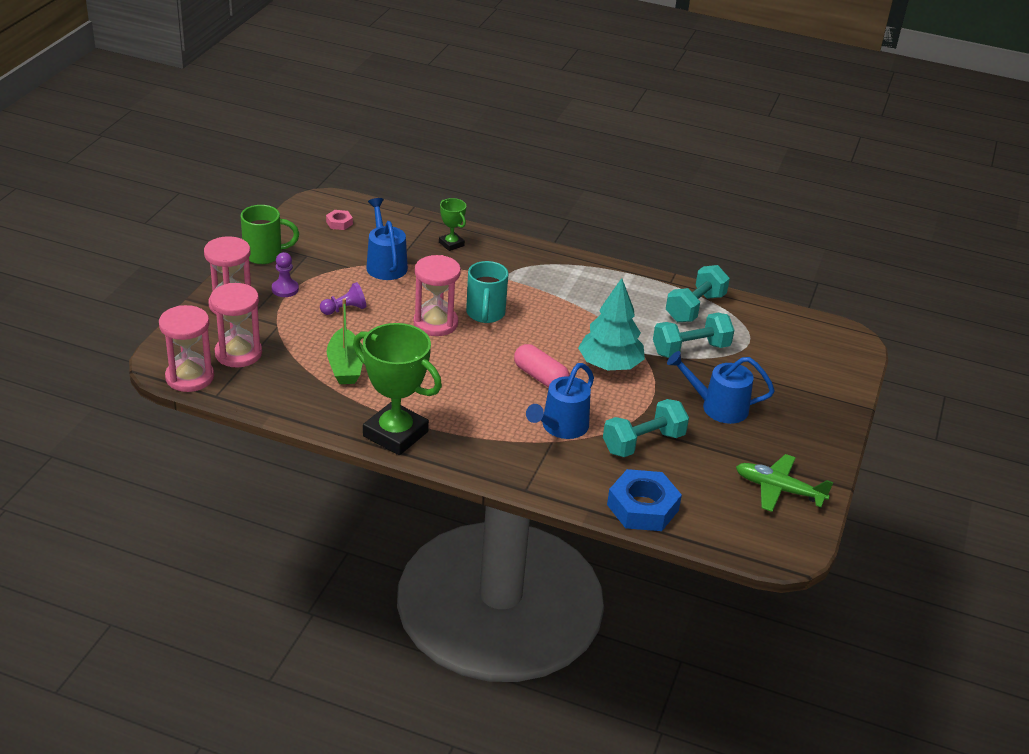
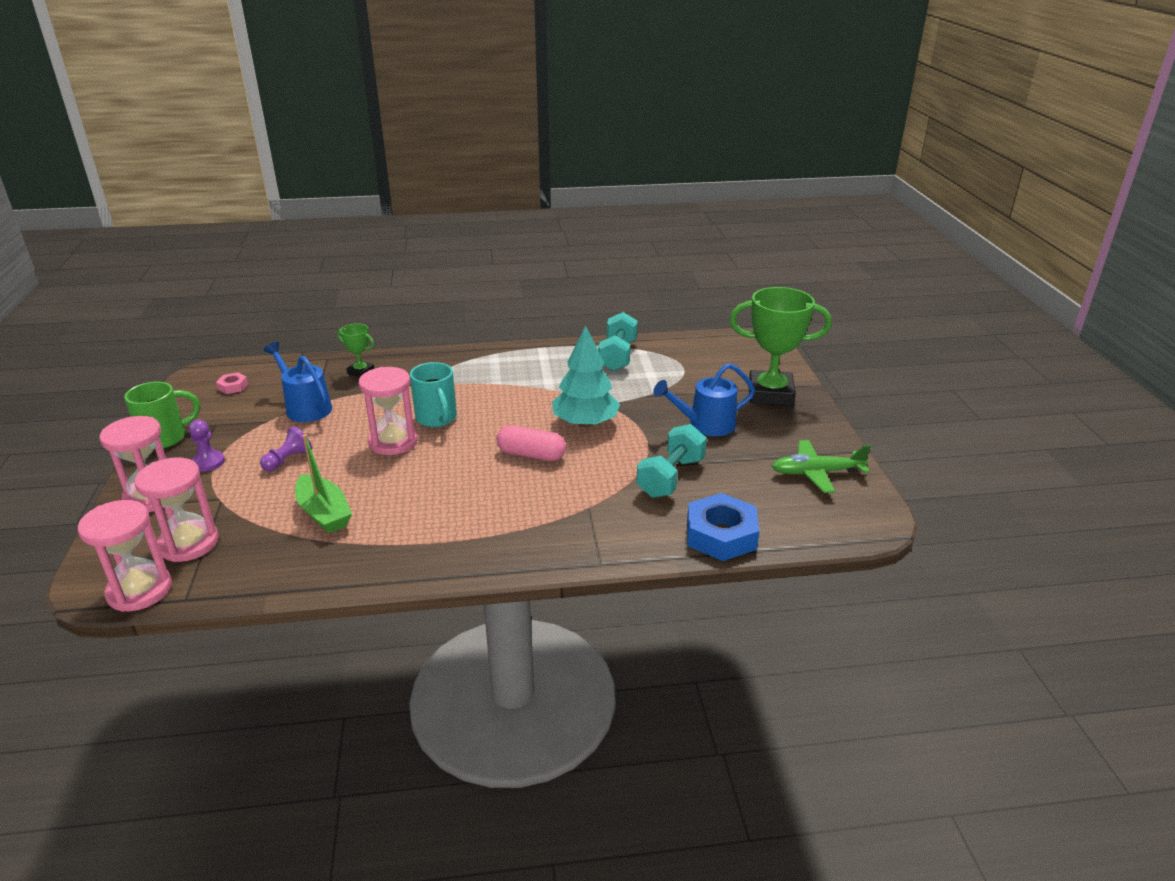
camera: 25 degrees left, 5 degrees down
green trophy [353,323,442,455] -> green trophy moved to [729,287,832,406]
blue watering can [526,363,594,439] -> none
turquoise dumbbell [653,313,734,358] -> none

